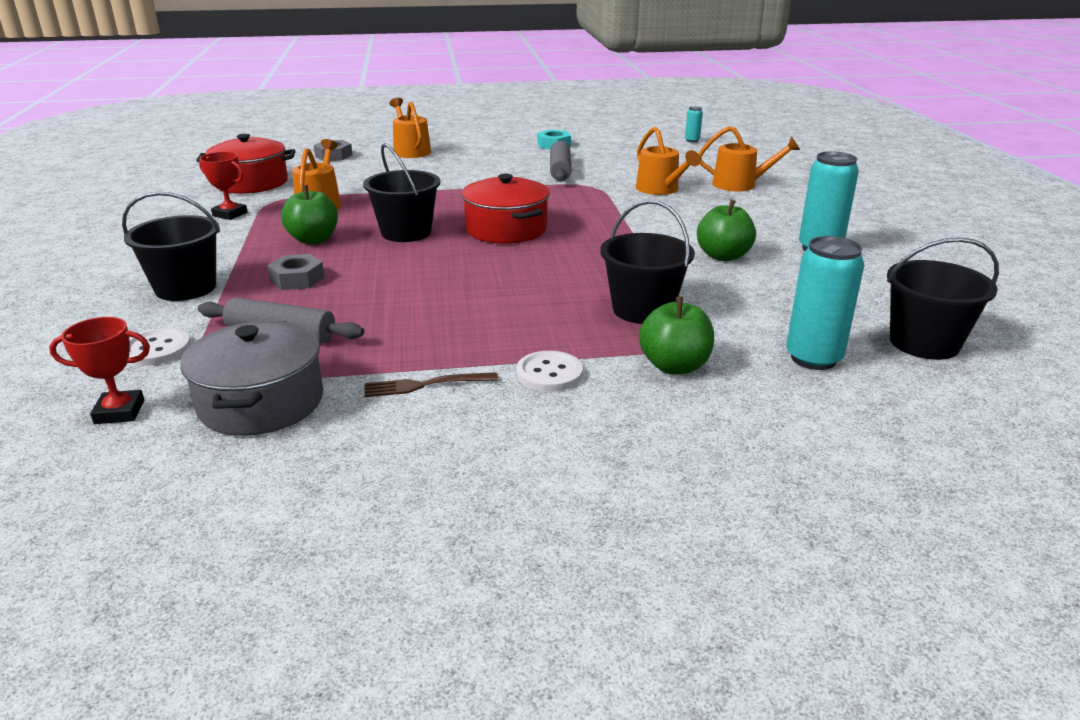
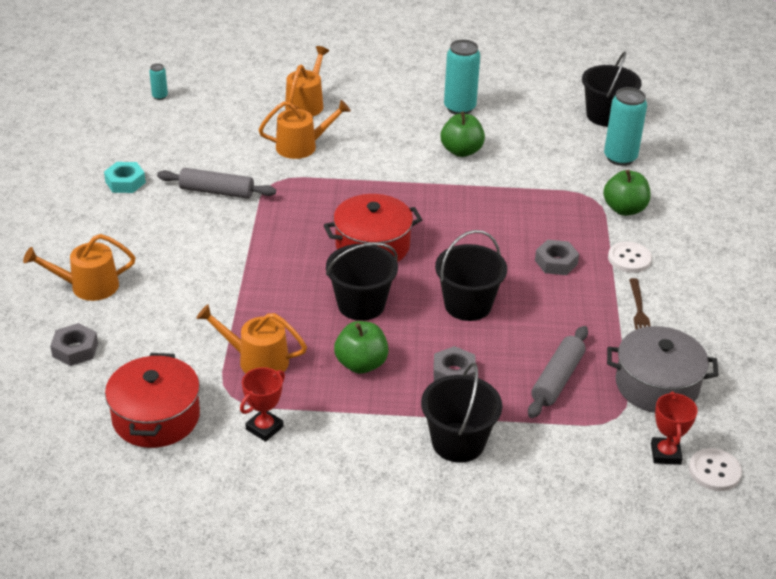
camera: 80 degrees left, 10 degrees up
white button [129,328,191,366] -> white button moved to [689,448,742,491]
black bucket [600,200,695,324] -> black bucket moved to [435,230,507,321]
none -> grey nut [535,239,579,275]

